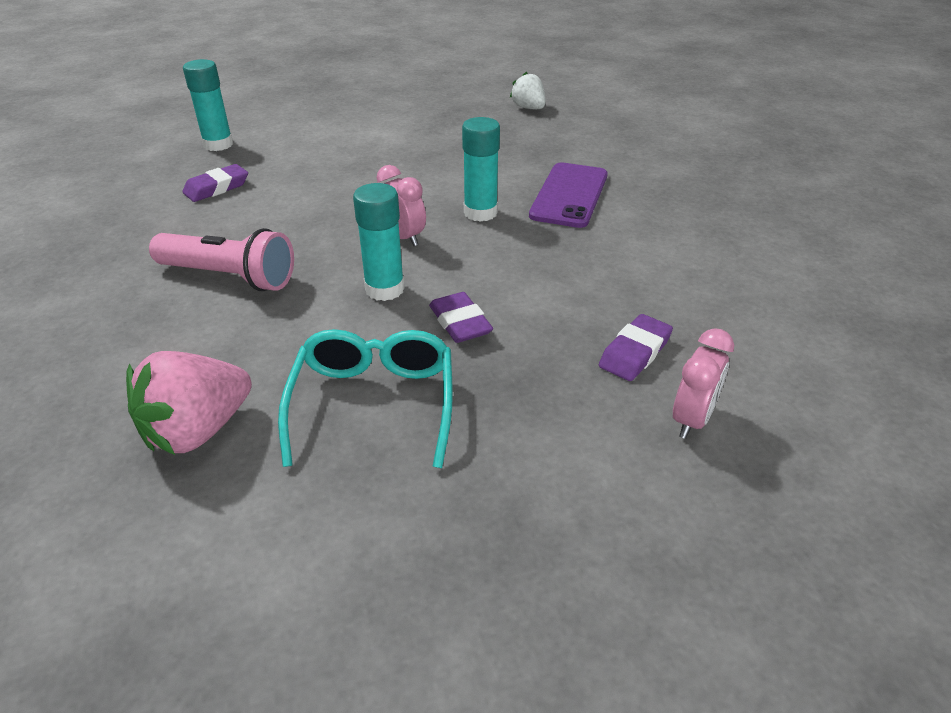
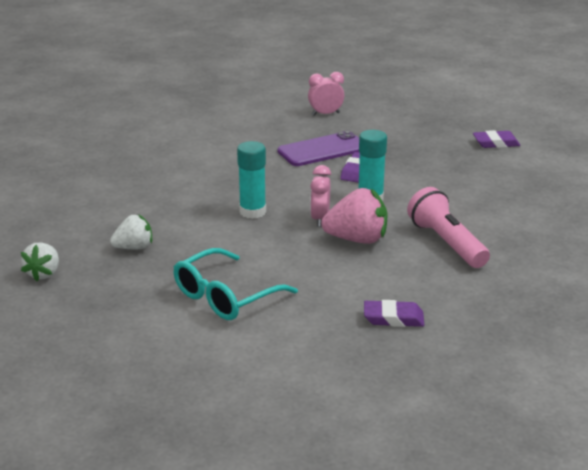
camera: 135 degrees left, 10 degrees down
pink strawberry [126,351,252,455] -> pink strawberry moved to [321,188,387,244]
turquoise glue stick [183,59,233,151] -> none
turquoise glasses [278,329,453,468] -> turquoise glasses moved to [174,248,298,320]
purple phone [529,162,608,228] -> purple phone moved to [277,131,359,166]
purple eraser [599,314,673,381] -> purple eraser moved to [473,130,520,148]
none -> white strawberry [110,214,152,249]

